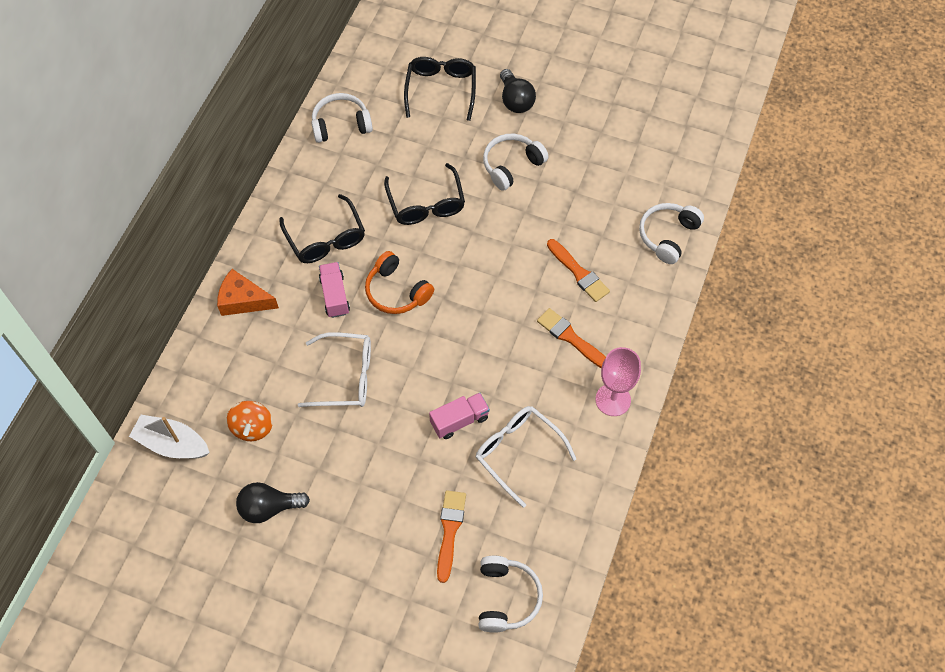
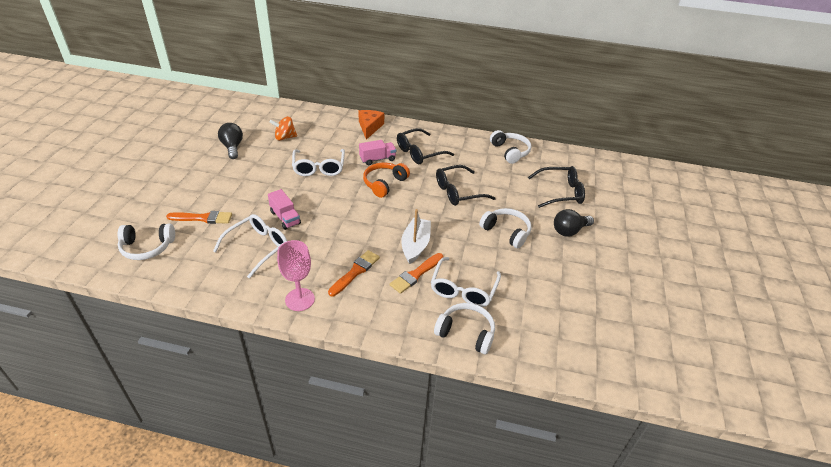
camera: 80 degrees right, 20 degrees down
white boat [129,415,210,459] -> white boat moved to [401,209,431,264]
none -> white glasses [431,257,501,307]

